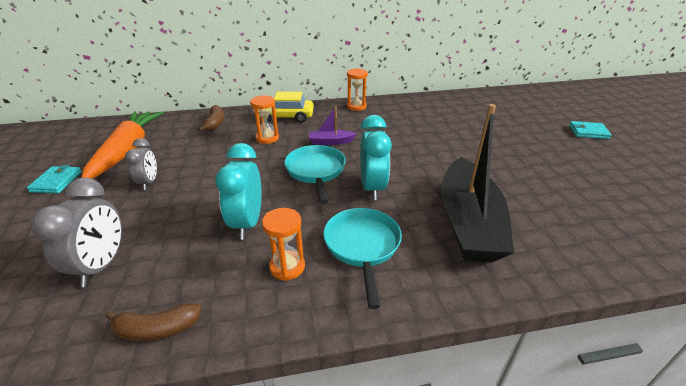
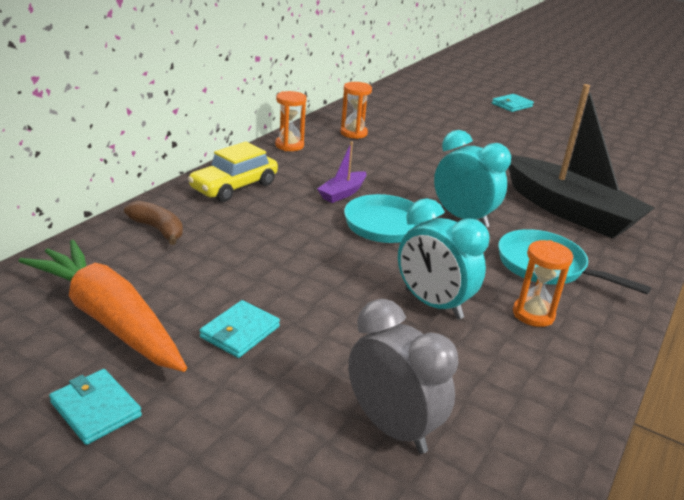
camera: 50 degrees left, 5 degrees down
brown banana [105,303,202,341] -> none
grey clock [125,138,157,190] -> turquoise wallet [199,300,280,358]
orange hourglass [250,95,279,144] -> orange hourglass moved to [340,82,372,139]

